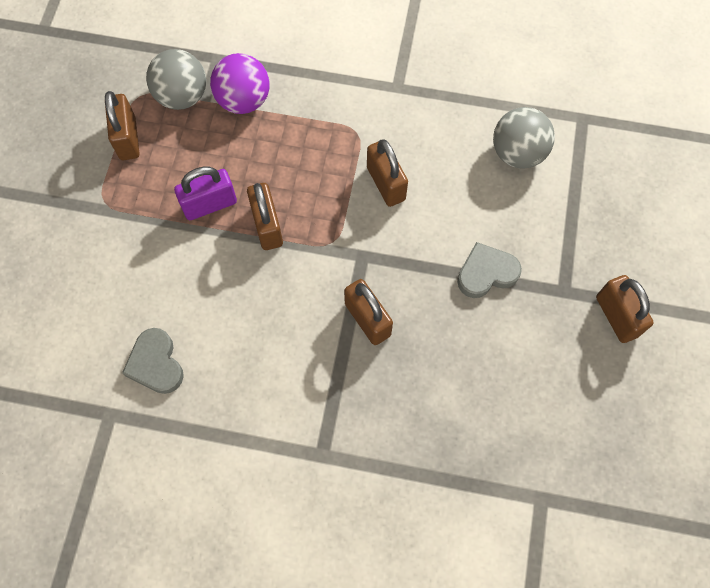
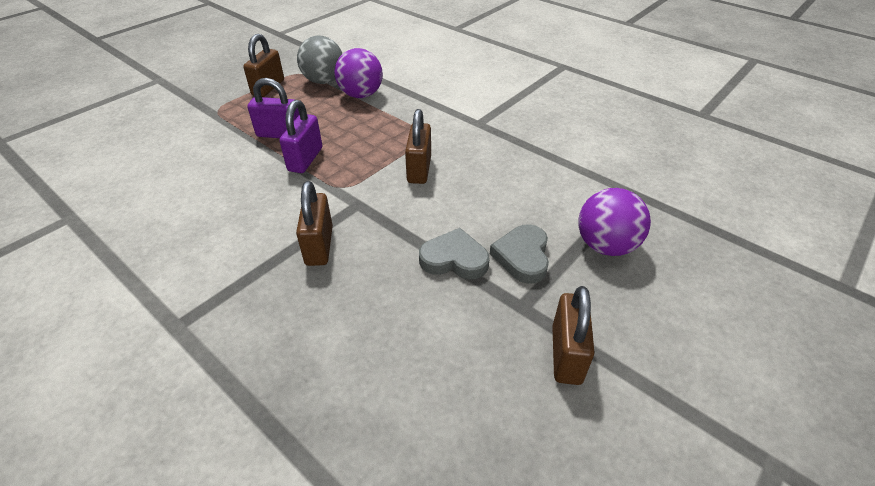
camera: 30 degrees right, 25 degrees down
grey heart [122,328,184,394] -> grey heart moved to [490,224,549,284]
brown padlock [247,183,283,250] -> purple padlock [279,100,322,173]
grey ball [493,107,555,169] -> none
none -> purple ball [578,188,651,256]

